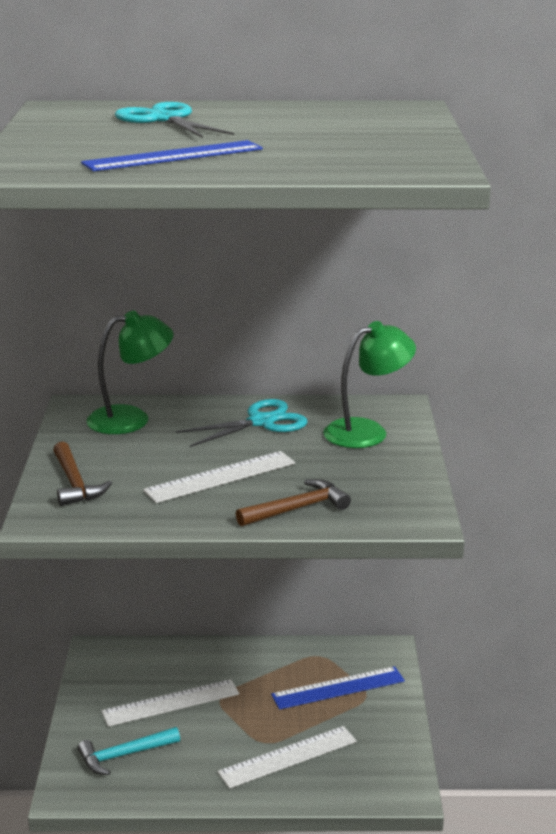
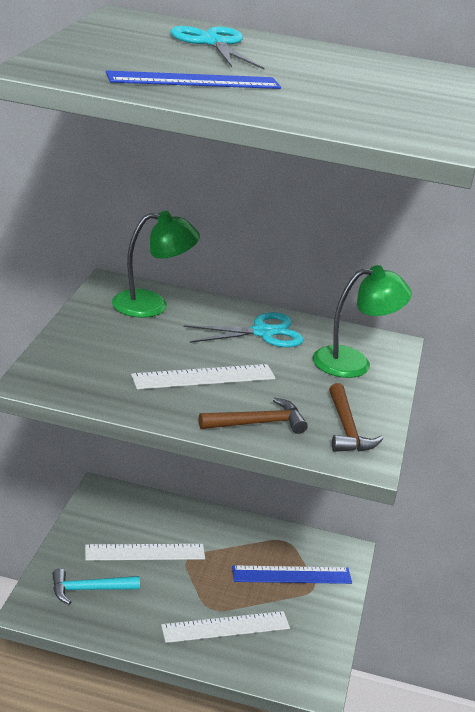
camera: 10 degrees right, 5 degrees up
brown hammer [53,442,112,506] -> brown hammer moved to [329,383,383,452]

